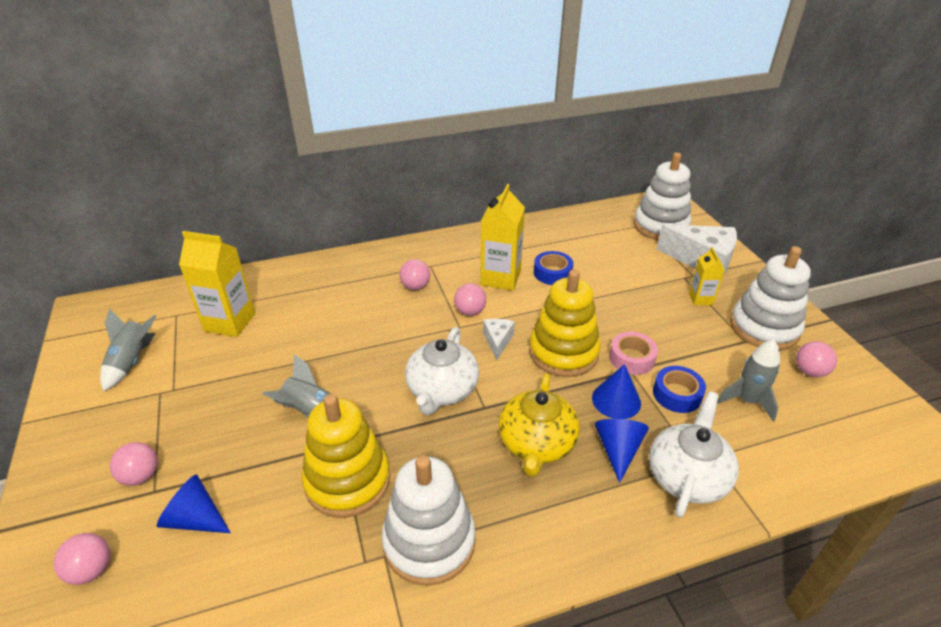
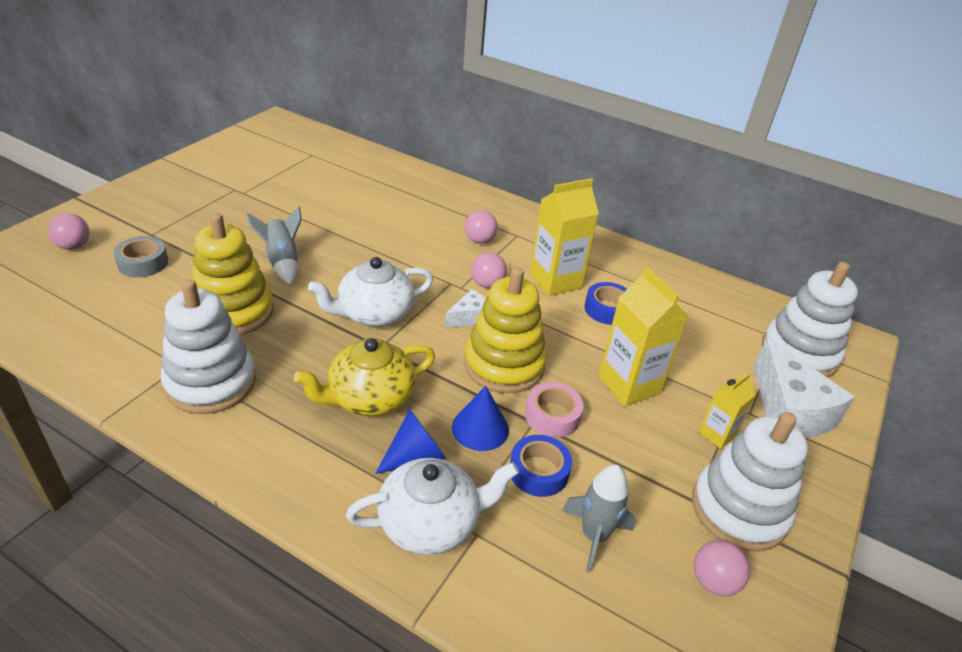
camera: 45 degrees right, 0 degrees up
grey rocket [100,308,157,392] -> none
pink ball [110,442,158,486] -> none
blue cone [157,474,231,533] -> grey tape [114,236,168,277]
yellow carton [179,231,255,337] -> yellow carton moved to [598,266,688,406]

